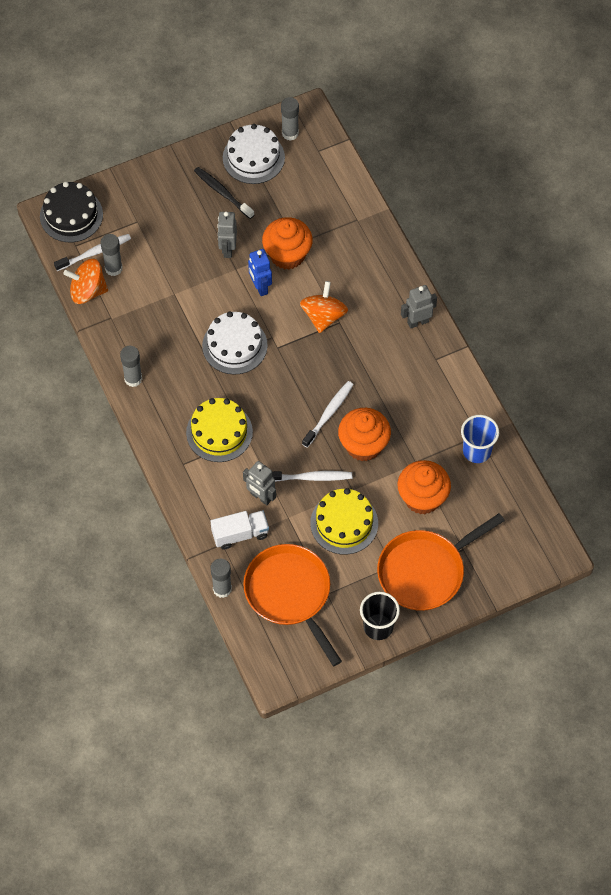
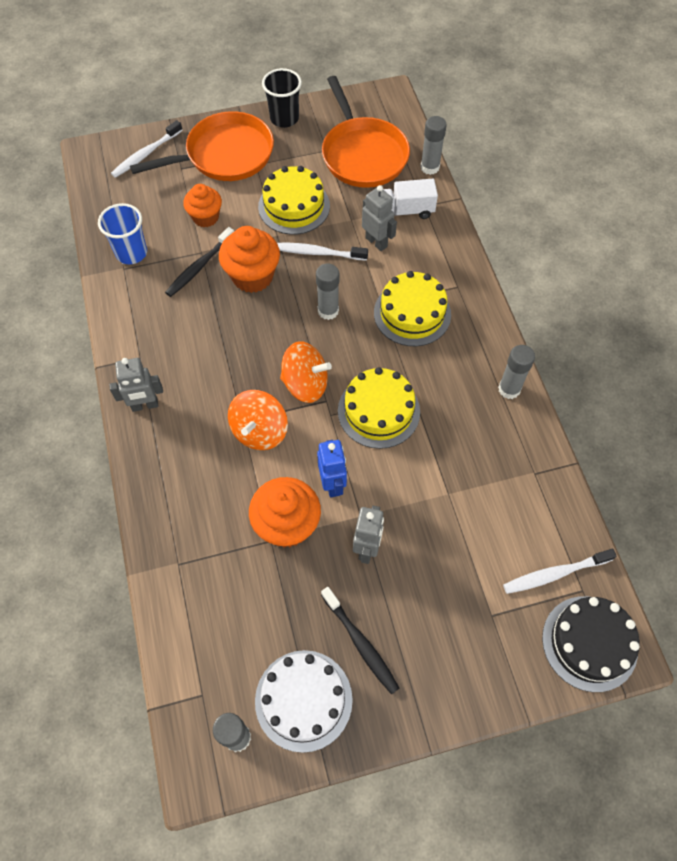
camera: 170 degrees left, 0 degrees up
orange spinning top [63,259,108,304] -> orange spinning top moved to [280,341,332,403]
grey glue stick [101,234,123,276] -> grey glue stick moved to [316,263,339,320]
white cake [202,312,268,375] -> yellow cake [338,367,420,449]
white toothbrush [302,381,354,448] -> white toothbrush moved to [111,120,183,178]
orange cupcake [397,460,451,514] -> orange cupcake [183,184,222,227], size x0.66
none -> black toothbrush [165,227,234,297]

